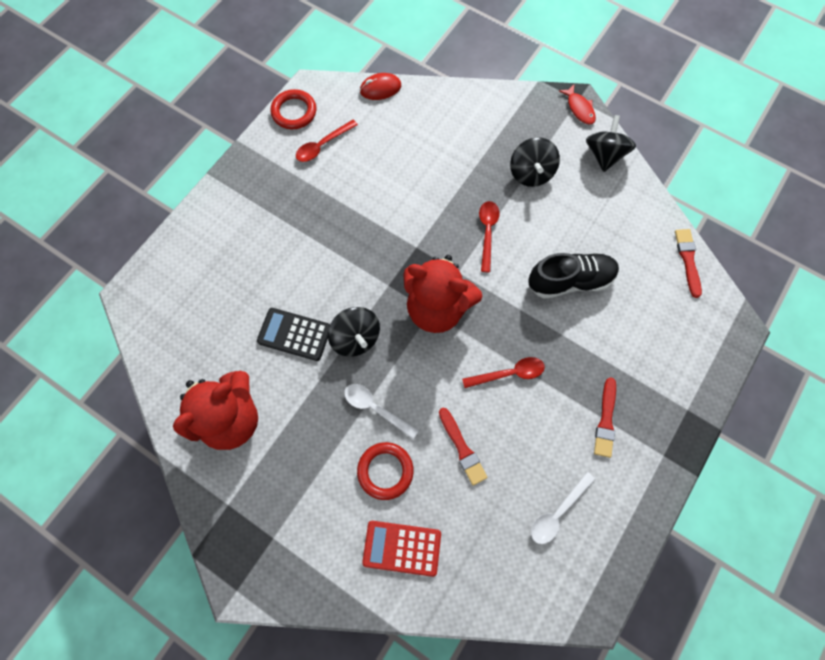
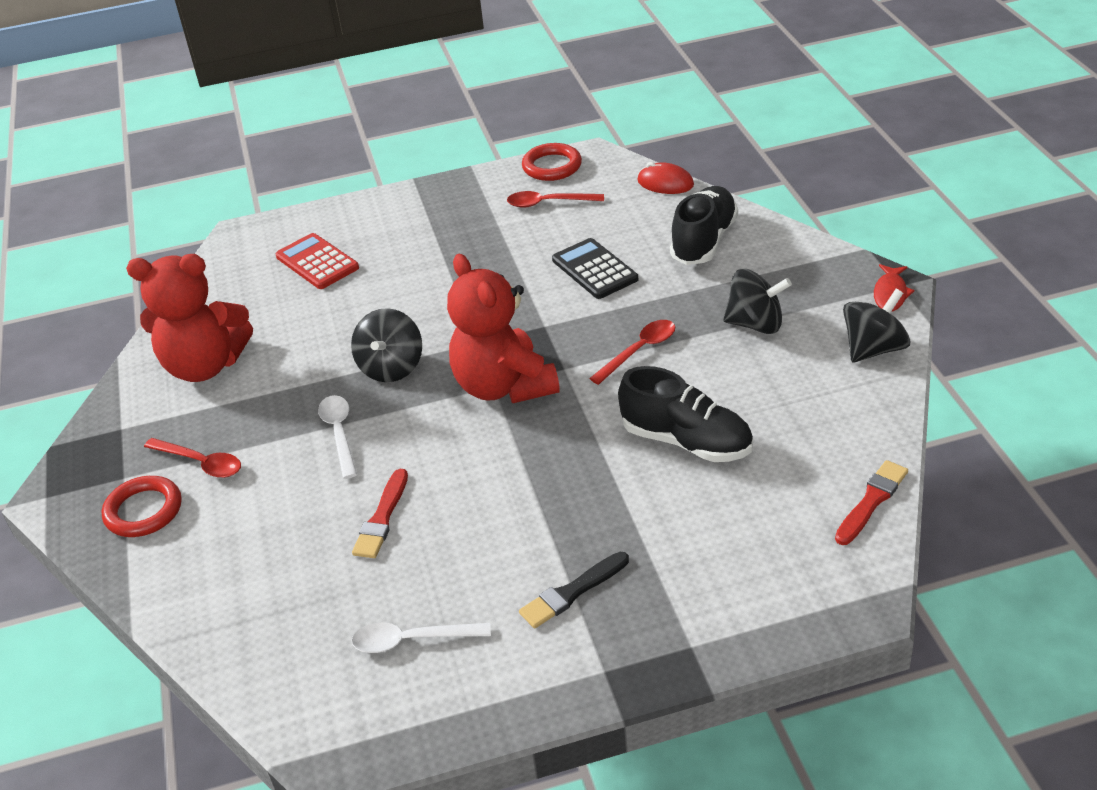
camera: 45 degrees right, 30 degrees down
black calculator [257,308,330,361] -> black calculator moved to [552,238,638,299]
red ring [357,442,414,500] -> red ring moved to [102,476,182,537]
red calculator [362,521,441,577] -> red calculator moved to [276,233,359,289]
red spoon [462,357,545,388] -> red spoon moved to [144,438,241,478]
black spinning top [510,137,560,187] -> black spinning top turned 120 degrees counterclockwise [723,269,792,334]
red brush [594,377,616,458] -> black brush [519,552,629,628]
none -> black shoe [670,186,738,265]

